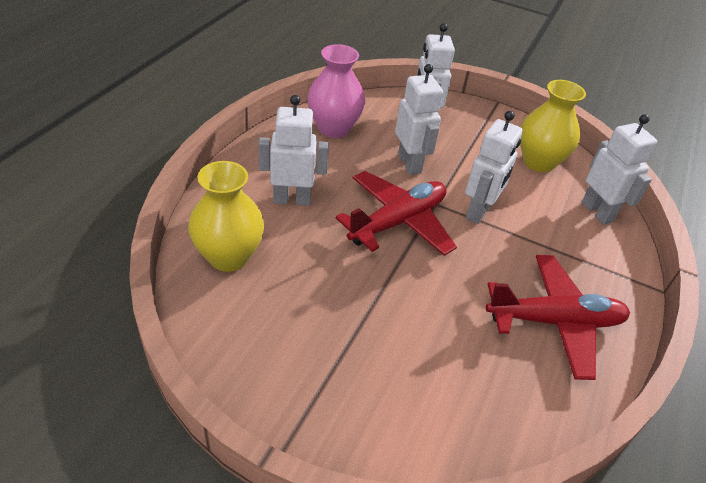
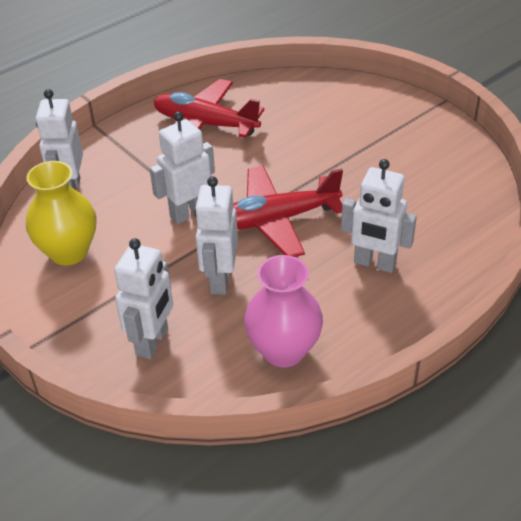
camera: 150 degrees left, 0 degrees up
yellow vase [188,161,264,272] -> none

